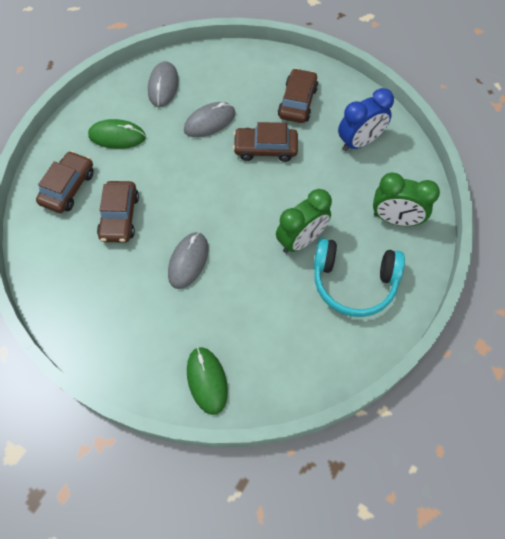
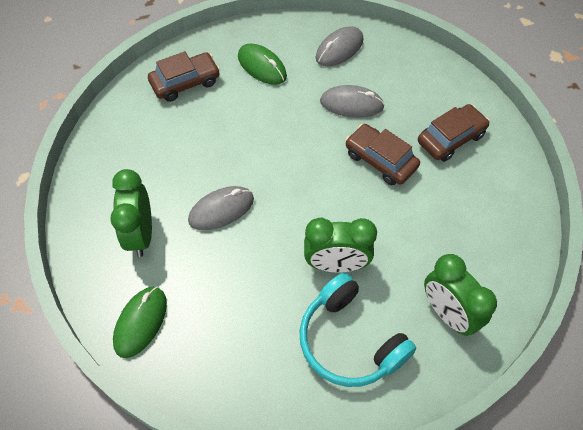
camera: 40 degrees right, 5 degrees down
brown car [97,181,139,243] -> none
blue clock [338,88,394,151] -> none
none -> green clock [110,169,152,257]

